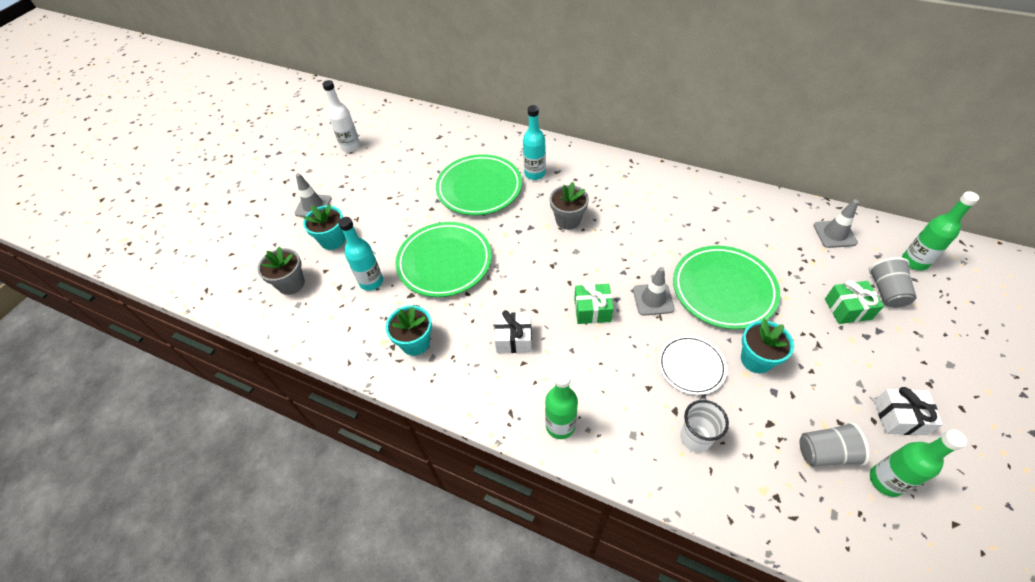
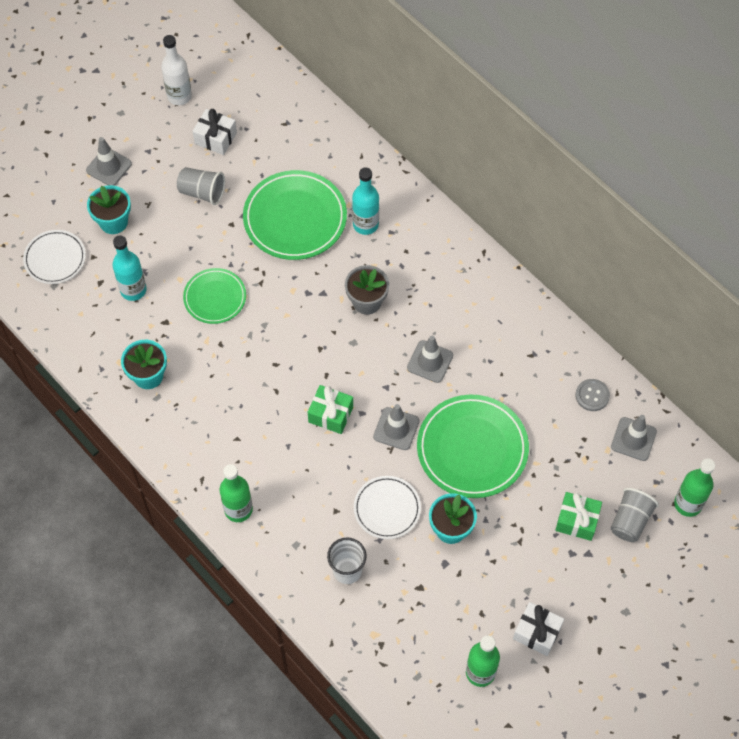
camera: 20 degrees right, 10 degrees up
grey flower pot [257,246,305,295] -> white plate [23,230,86,284]
green plate [395,222,492,297] -> green plate [183,268,246,324], size x0.59
white gift [494,310,532,353] -> white gift moved to [193,109,237,155]
grey cup [799,422,870,467] -> grey cup moved to [177,167,225,205]
none -> grey traffic cone [407,336,453,383]
none -> grey button [575,379,610,411]

